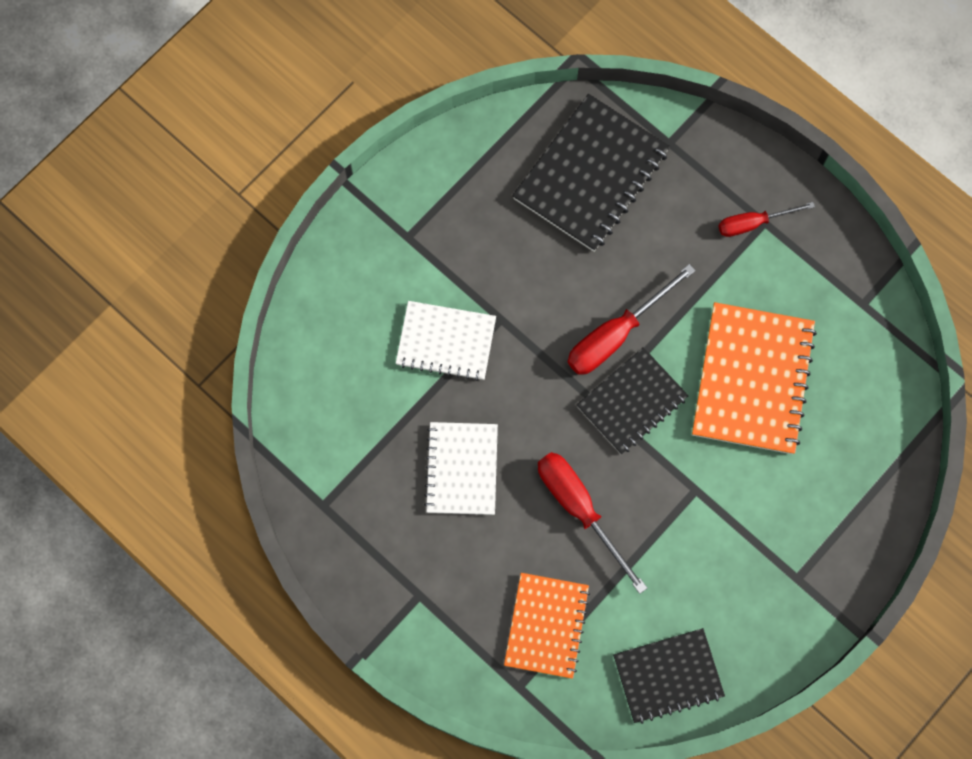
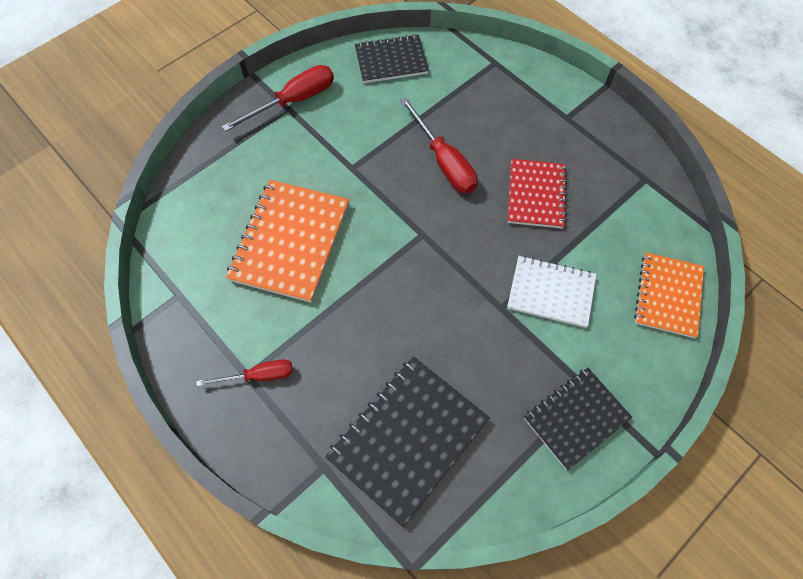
camera: 175 degrees left, 10 degrees down
white notebook [424,422,498,515] -> red notebook [508,159,567,228]
orange notebook [504,573,590,679] -> orange notebook moved to [634,252,704,338]
red screwdriver [568,264,696,375] -> red screwdriver moved to [222,65,334,132]
black notebook [576,347,689,455] -> black notebook moved to [524,368,632,470]

